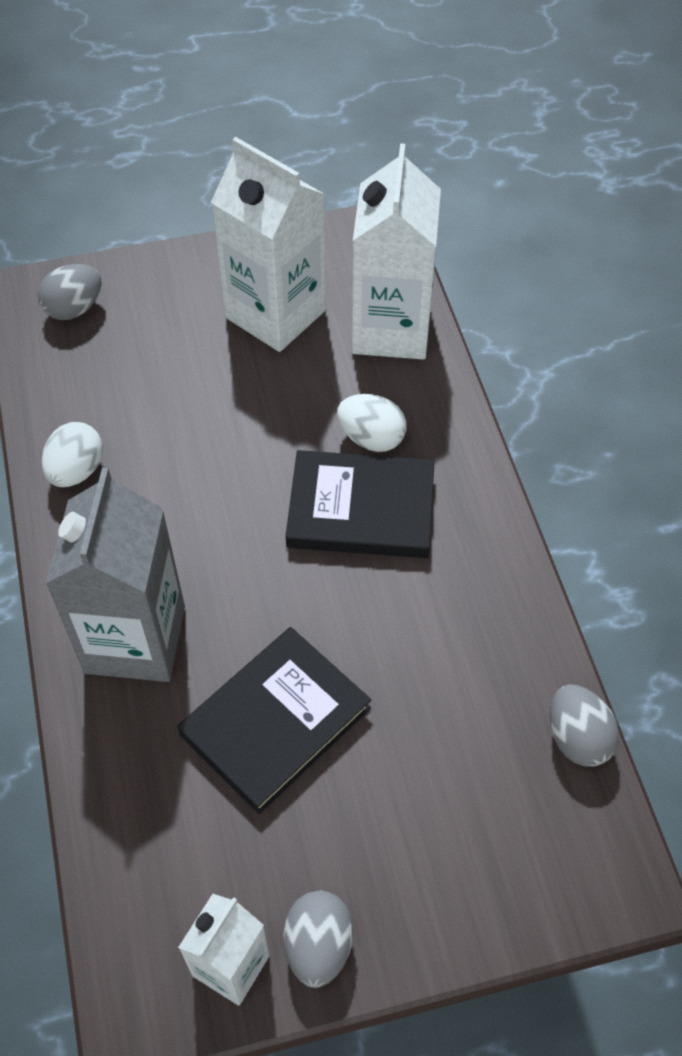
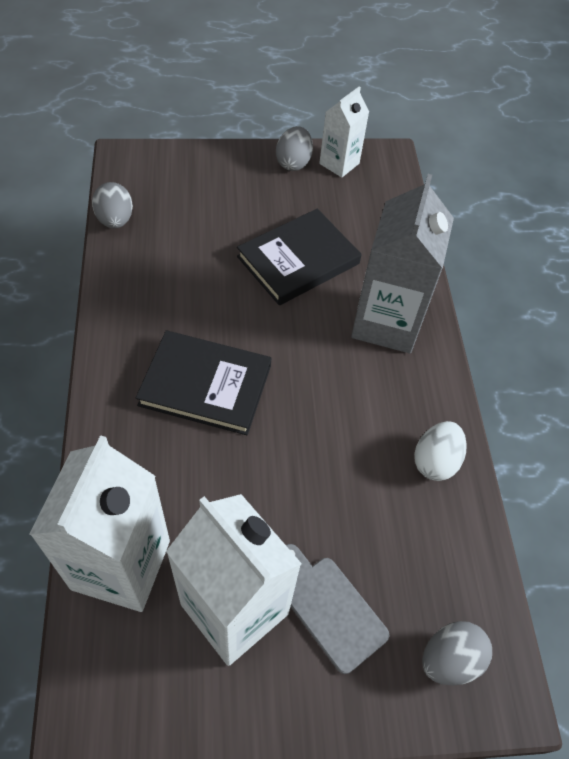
camera: 175 degrees left, 0 degrees up
white egg [337,394,407,452] -> none
none -> grey cutting board [286,544,390,674]

